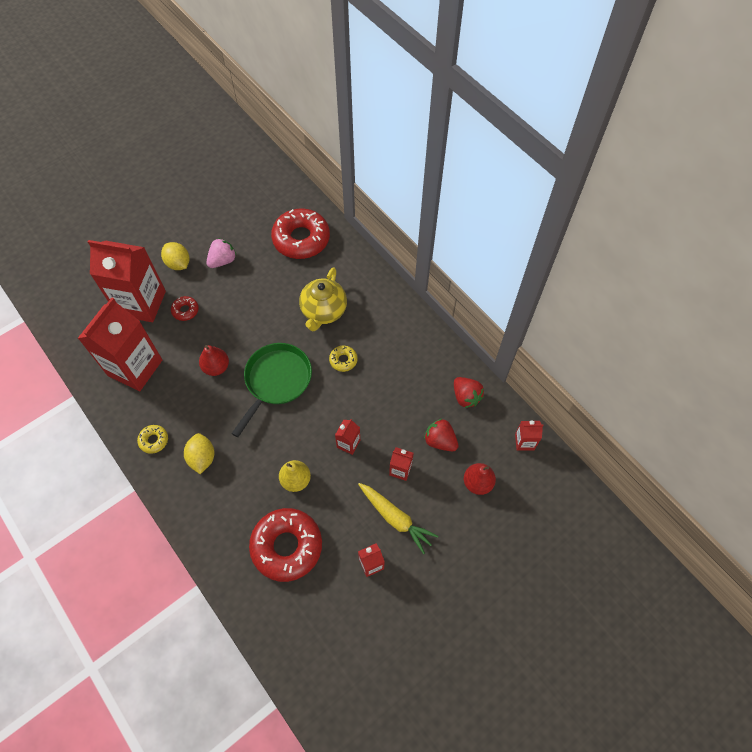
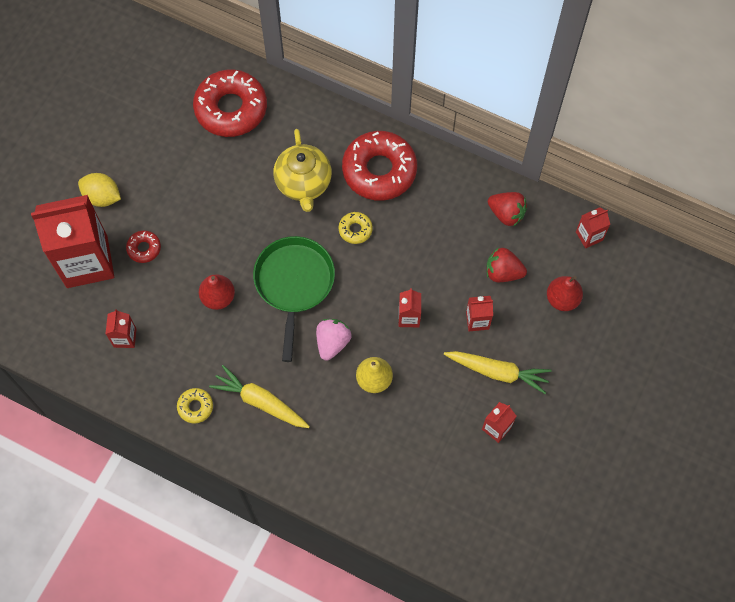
camera: 25 degrees left, 5 degrees up
red carton [78,298,162,391] -> red carton [105,309,137,348], size x0.42
yellow lemon [184,433,215,474] -> yellow carrot [209,365,310,428]
pink strawberry [206,238,237,268] -> pink strawberry moved to [316,319,351,361]
red donut [249,508,322,582] -> red donut moved to [342,131,417,201]

